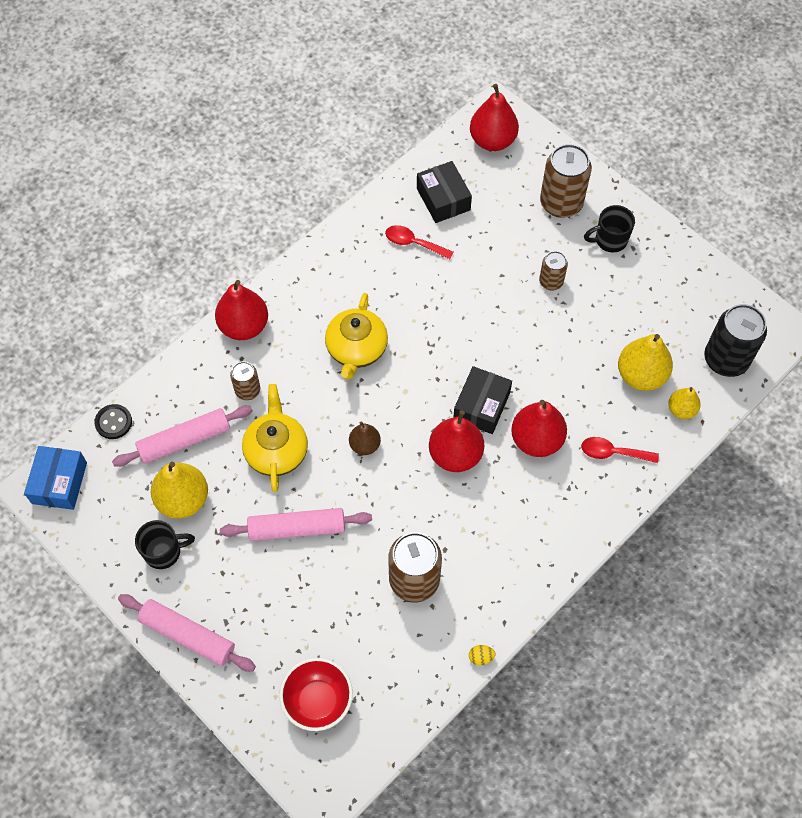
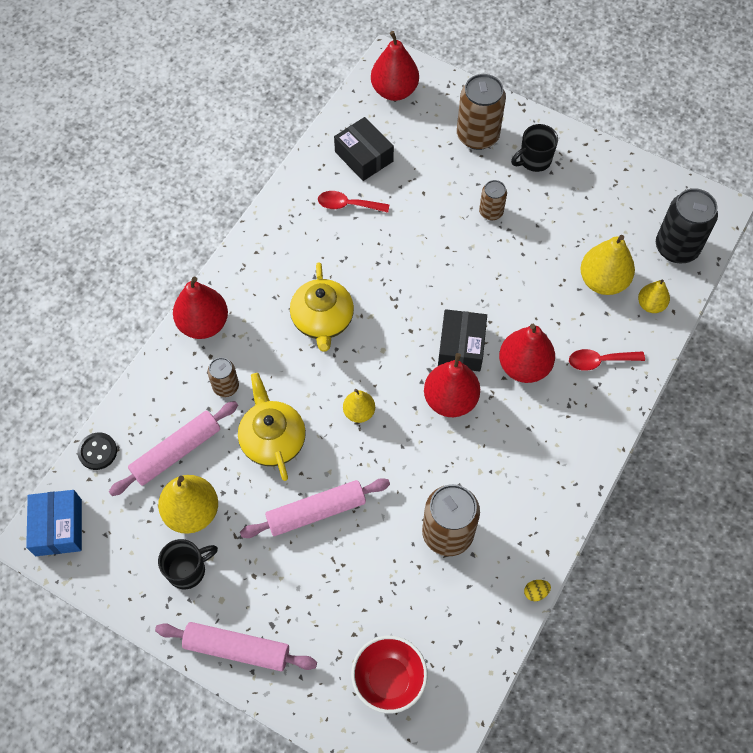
camera: 15 degrees left, 0 degrees up
brown pear [349,421,381,455] -> yellow pear [343,389,375,423]

